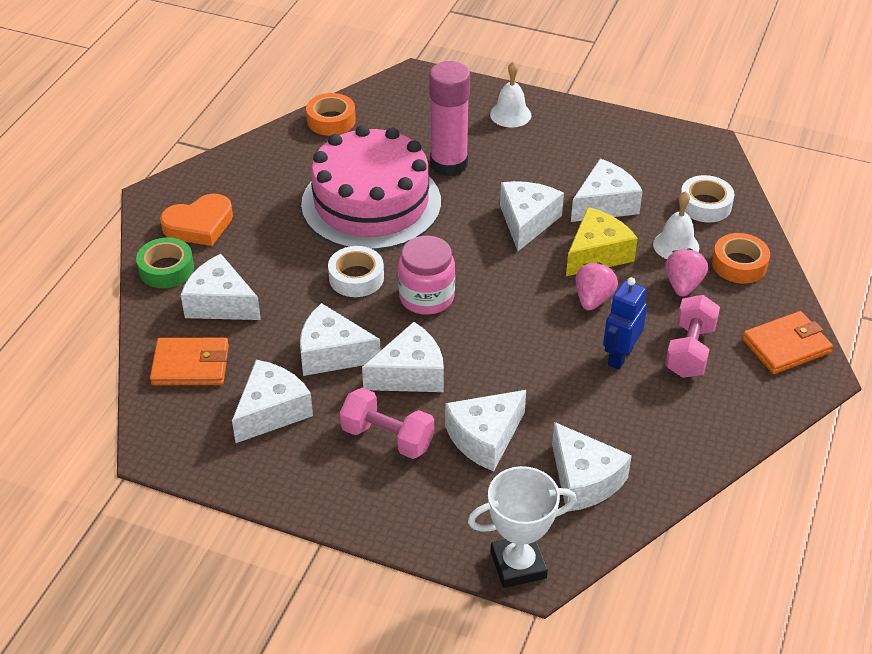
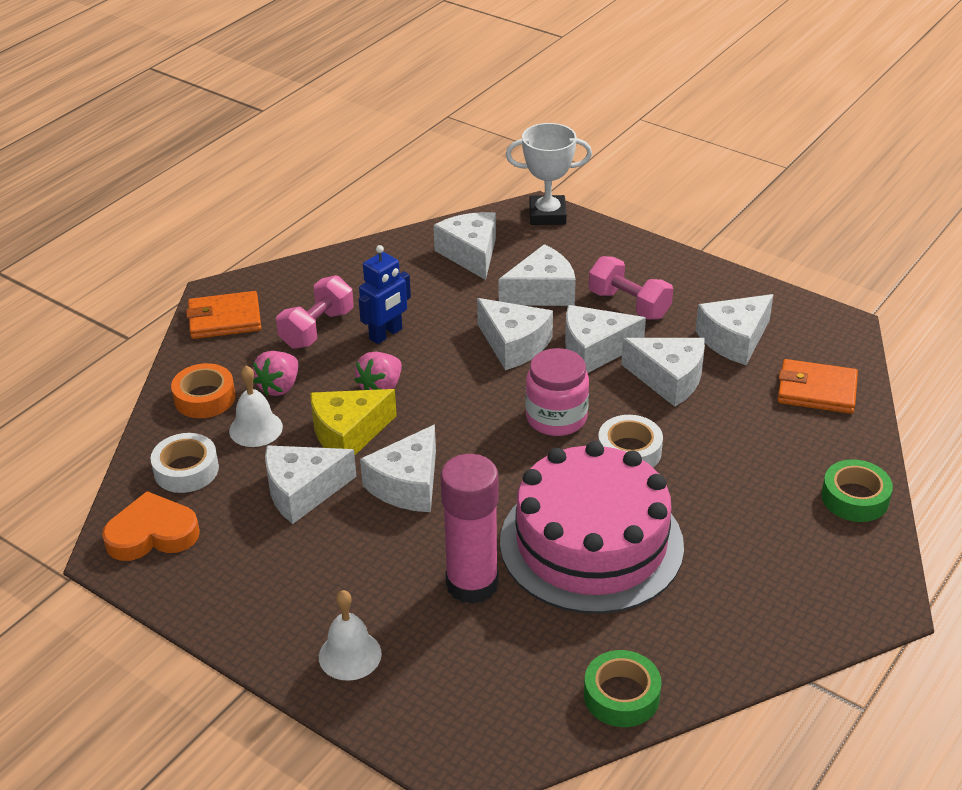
camera: 165 degrees left, 5 degrees down
orange heart [160,194,233,246] -> orange heart moved to [102,491,200,561]
white cheese [181,254,261,320] -> white cheese moved to [477,298,553,370]
orange tape [306,93,356,136] -> green tape [584,650,661,727]

